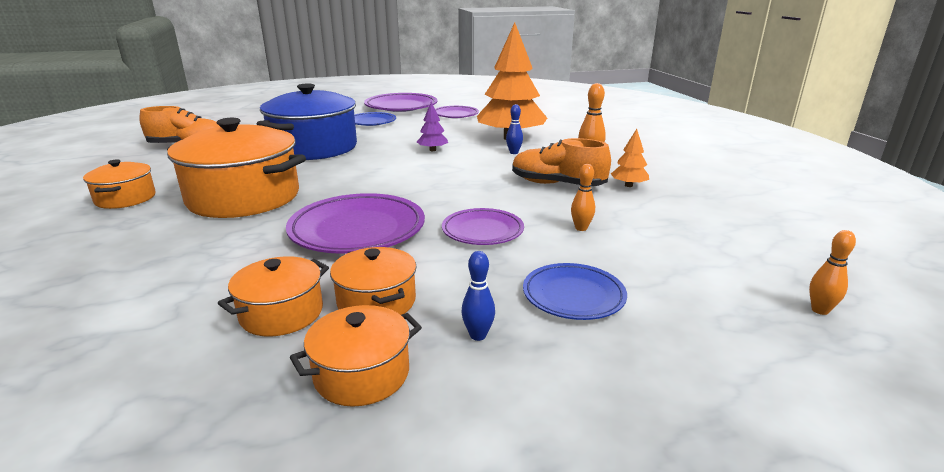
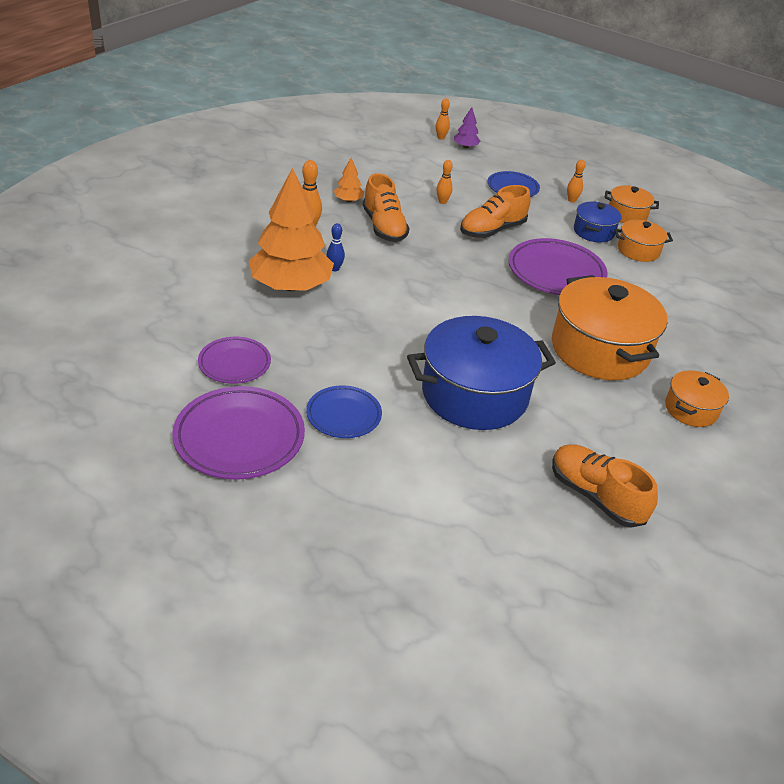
camera: 135 degrees left, 15 degrees up
orange pot [330,247,417,315] -> blue pot [574,202,621,242]
purple tree [417,102,448,151] -> purple tree moved to [454,107,481,148]
purple plate [442,208,524,245] -> orange shoe [460,185,531,238]
blue bowling pin [461,251,495,341] -> orange bowling pin [567,160,586,203]

